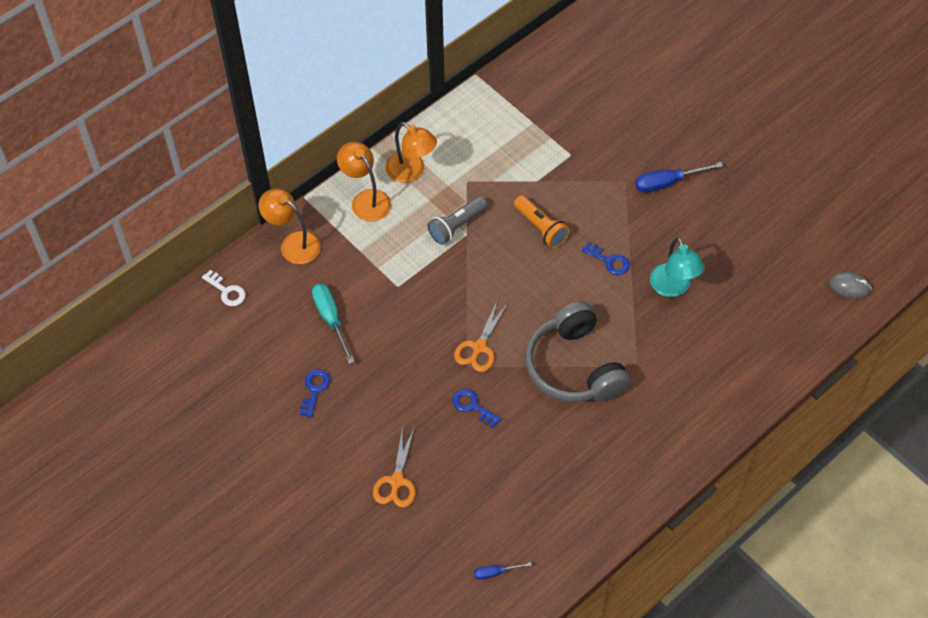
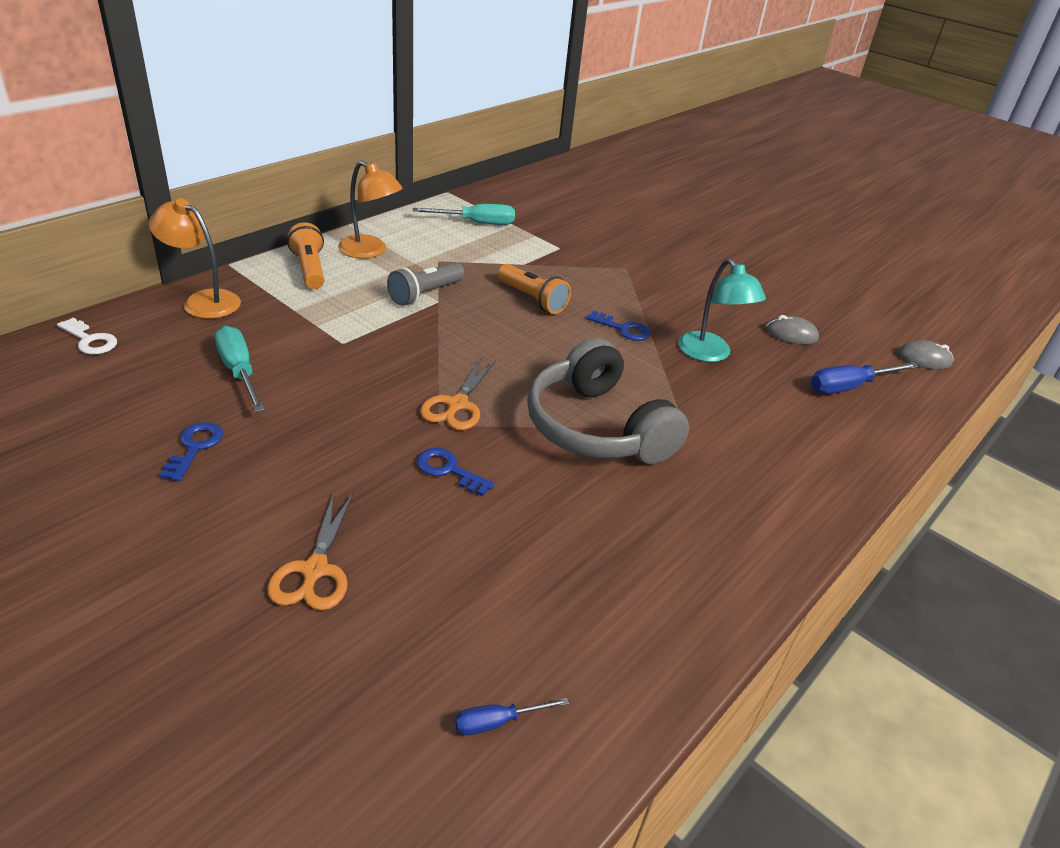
camera: 10 degrees left, 20 degrees down
orange lamp [337,142,391,221] -> orange flashlight [287,222,324,289]
blue screwdriver [635,162,723,193] -> blue screwdriver moved to [811,362,919,394]
none -> turquoise screwdriver [412,204,515,225]
none -> grey mouse [766,315,819,345]

